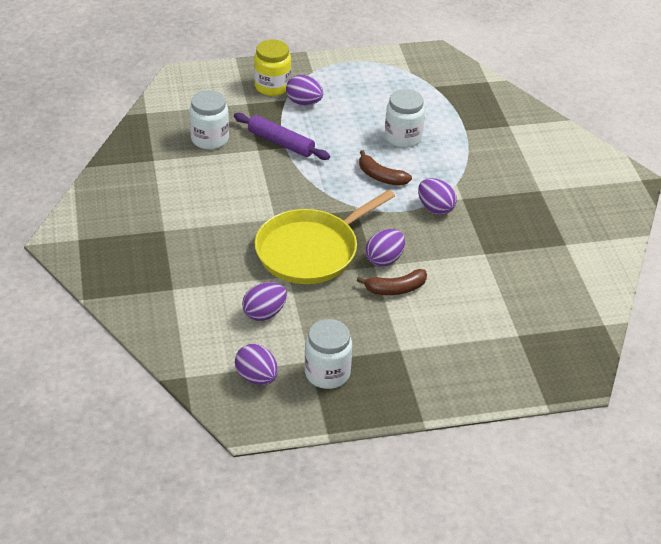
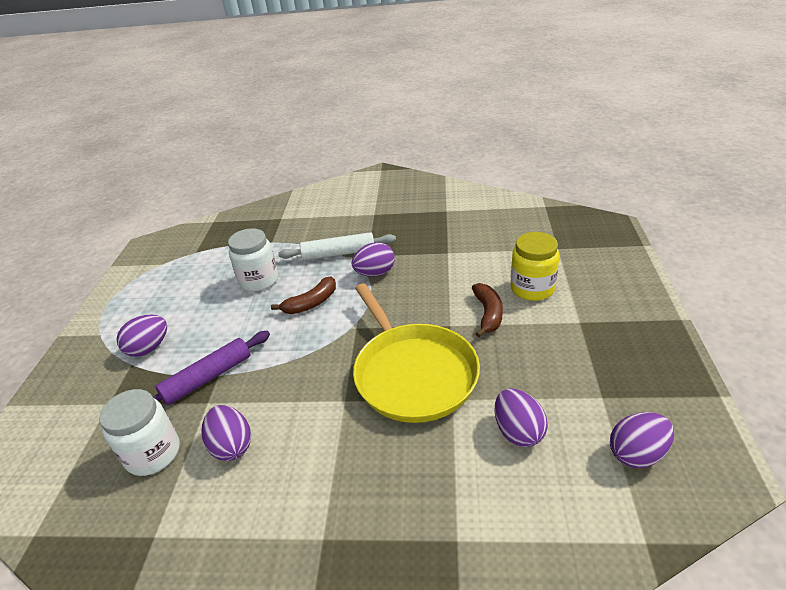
camera: 70 degrees left, 5 degrees down
yellow jar [254,39,291,96] -> yellow jar moved to [511,232,559,301]
white jar [305,319,352,389] -> none
purple egg [365,229,405,267] -> purple egg moved to [202,405,251,461]
none -> white rolling pin [278,232,396,260]

